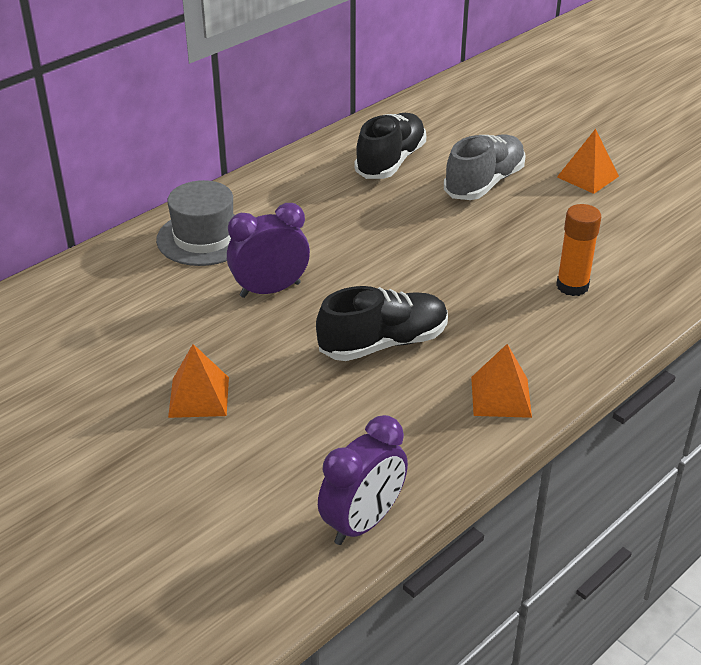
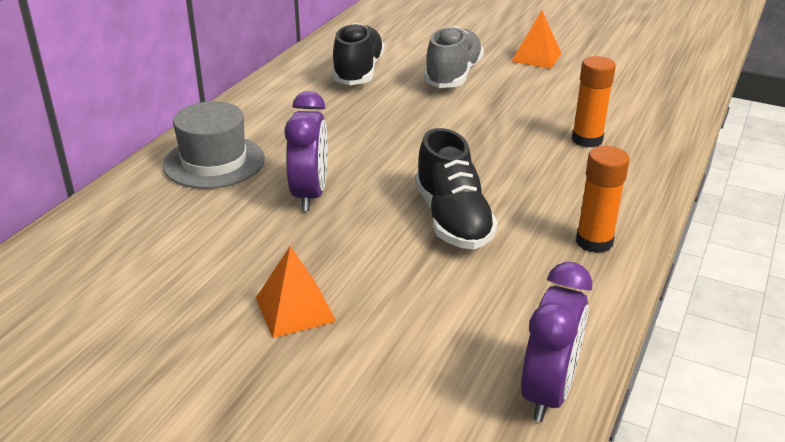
camera: 20 degrees left, 5 degrees down
purple clock [227,203,310,298] -> purple clock turned 135 degrees clockwise [284,91,328,211]
black shoe [316,286,448,361] -> black shoe turned 120 degrees clockwise [415,128,498,250]
orange pyramid [471,344,532,418] -> orange glue stick [576,146,630,253]

